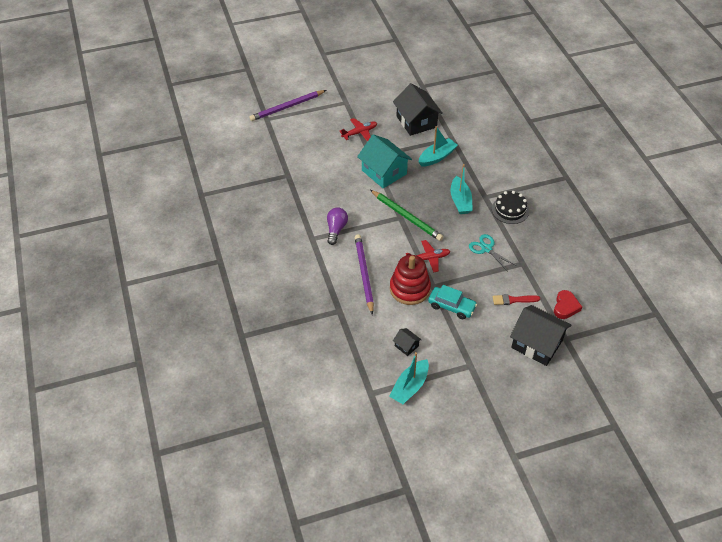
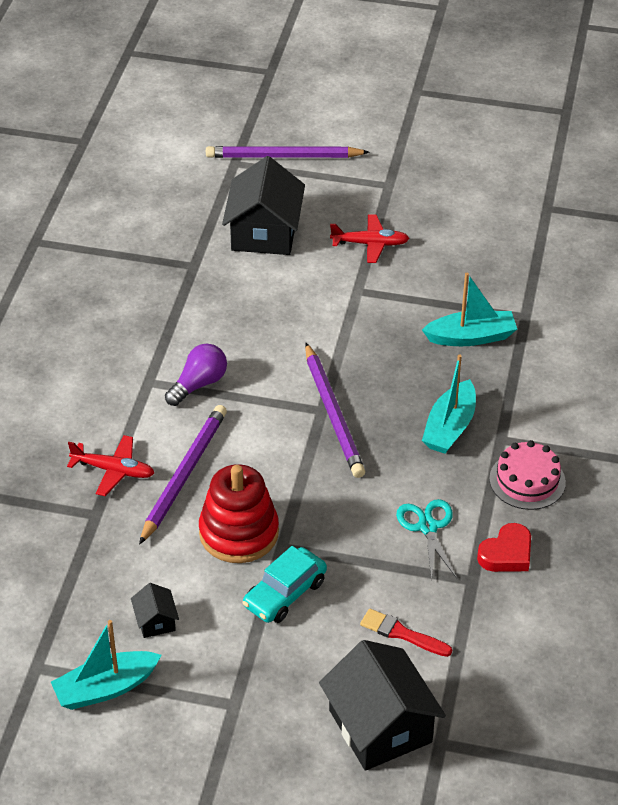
camera: 30 degrees right, 5 degrees down
turquoise house [357,134,412,188] -> none
green pencil [370,190,443,241] -> purple pencil [305,343,365,478]
black house [393,83,443,136] -> black house moved to [222,156,305,255]
red plane [406,240,451,272] -> red plane moved to [67,435,154,496]
turquoise car [428,285,477,319] -> turquoise car turned 75 degrees clockwise [243,546,327,623]
black cake [492,191,529,224] -> pink cake [489,440,566,510]
red heart [554,290,582,319] -> red heart moved to [477,523,531,572]

